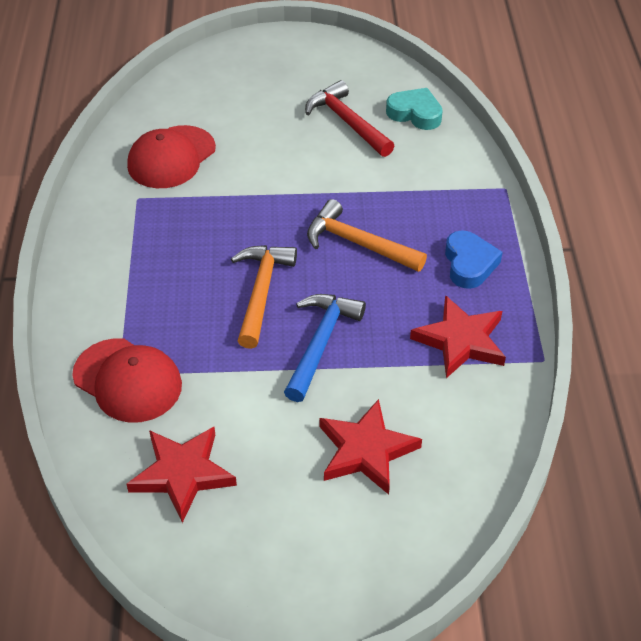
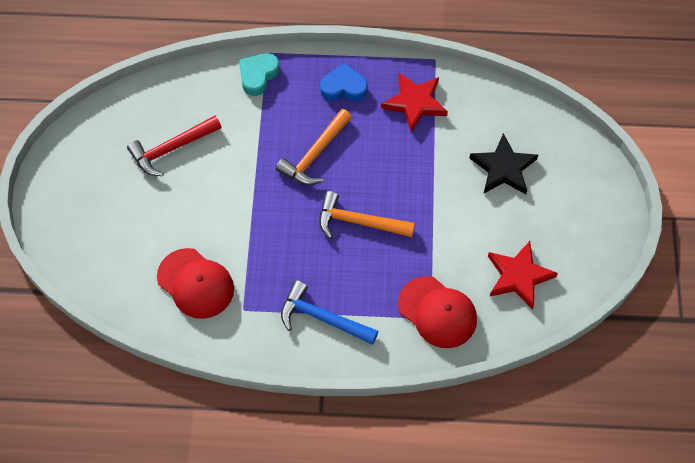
camera: 85 degrees left, 15 degrees up
red cap [72,338,182,423] -> red cap turned 90 degrees clockwise [398,276,477,348]
blue hammer [284,294,366,402] -> blue hammer moved to [281,280,379,345]
red star [319,399,422,495] -> black star [470,133,538,194]
turquoise heart [386,88,443,130] -> turquoise heart moved to [239,53,280,96]

